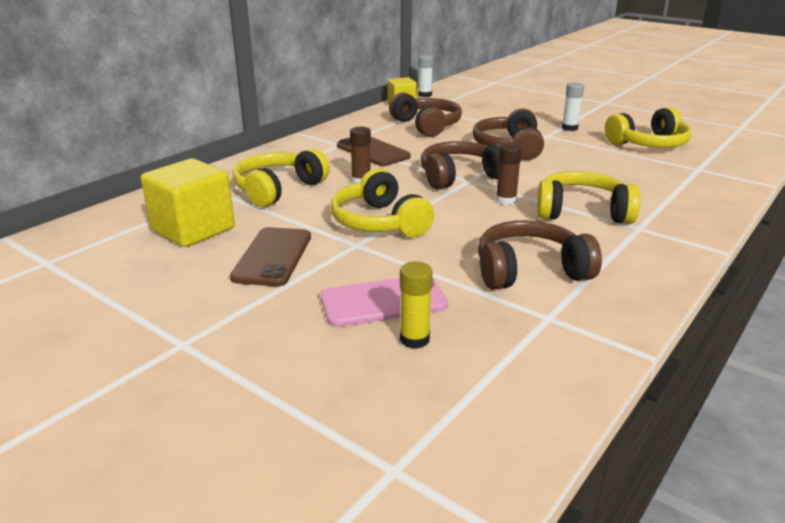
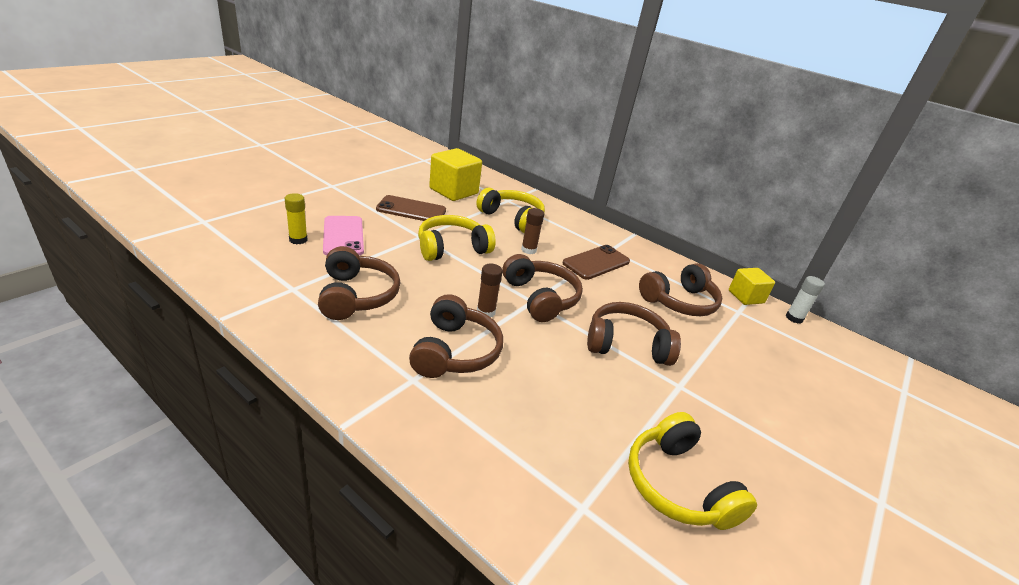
camera: 85 degrees right, 5 degrees up
yellow headphones [537,171,640,224] -> brown headphones [409,294,503,378]
white glue stick [562,82,584,131] -> none

